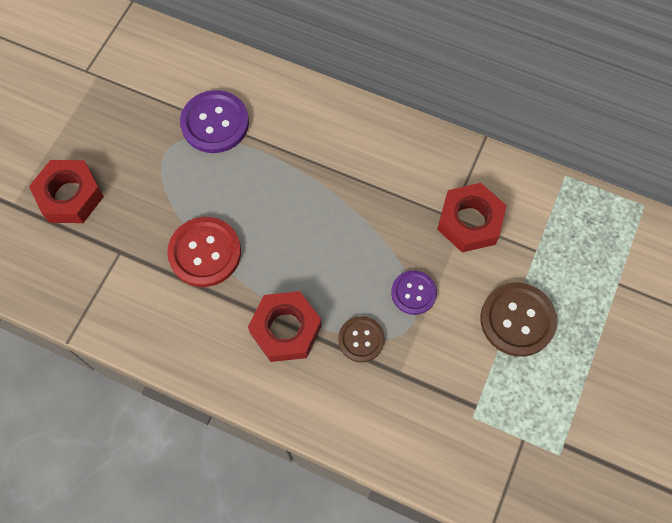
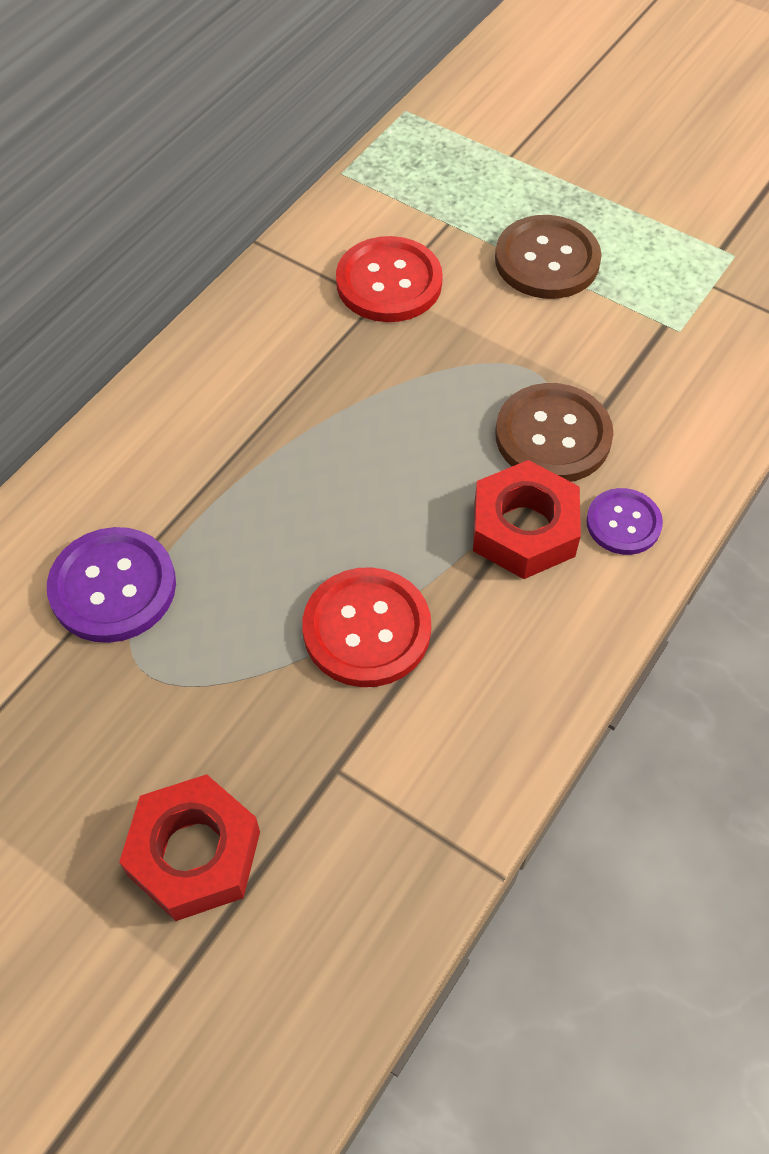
camera: 80 degrees left, 10 degrees down
brown button [338,316,385,362] -> brown button [495,383,613,482], size x1.63
purple button [391,270,437,315] -> purple button moved to [586,488,663,555]
red nut [437,183,507,252] -> red button [336,236,443,322]

